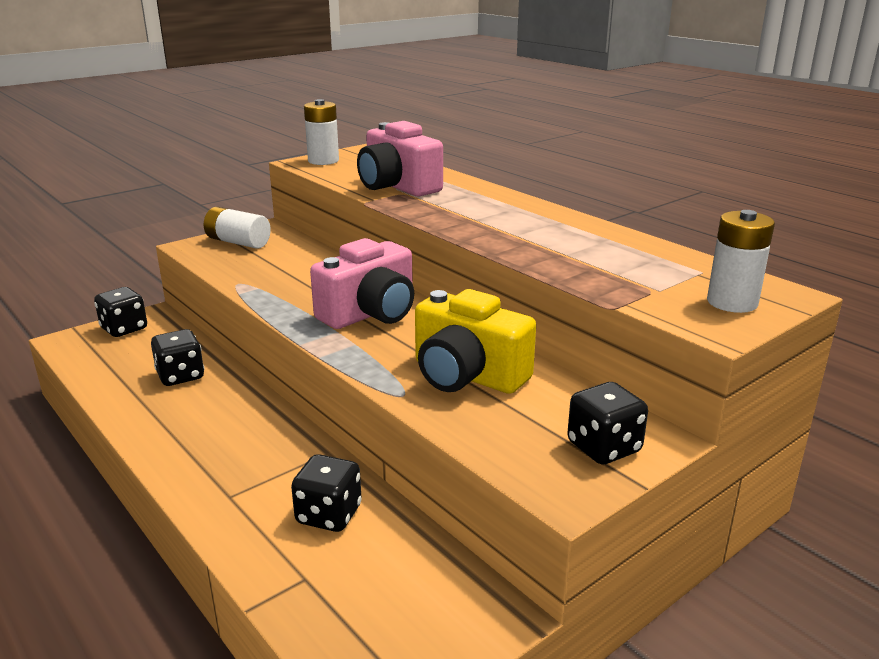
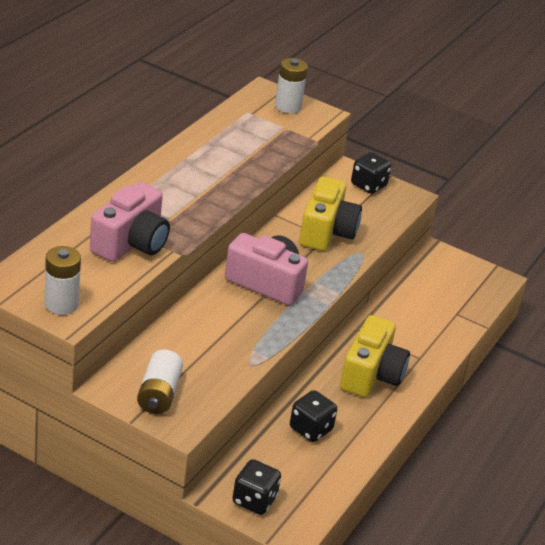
camera: 115 degrees left, 10 degrees up
black dice [291,454,362,532] -> none
none -> yellow camera [340,315,410,397]

